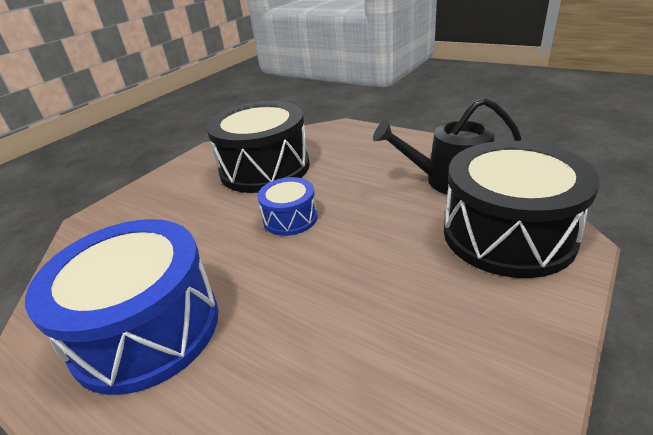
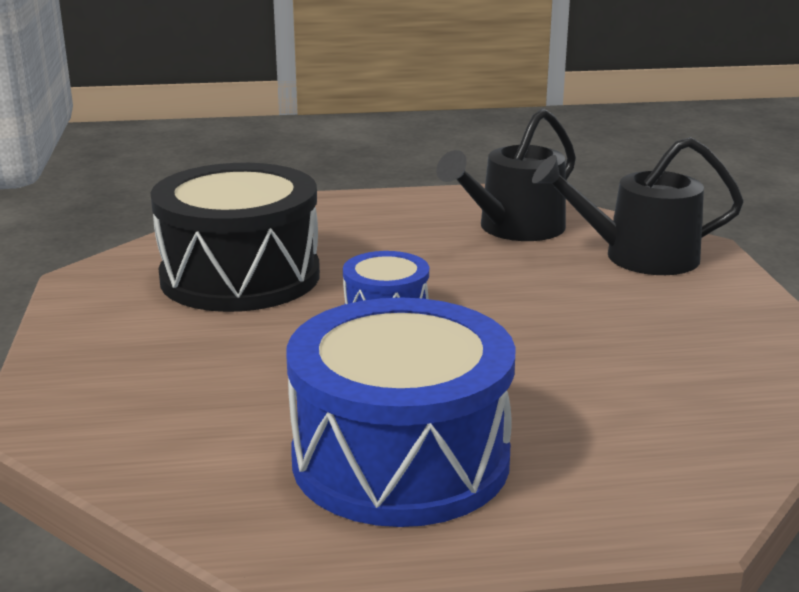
camera: 45 degrees left, 10 degrees down
black drum [444,140,600,278] -> black watering can [532,137,744,275]

